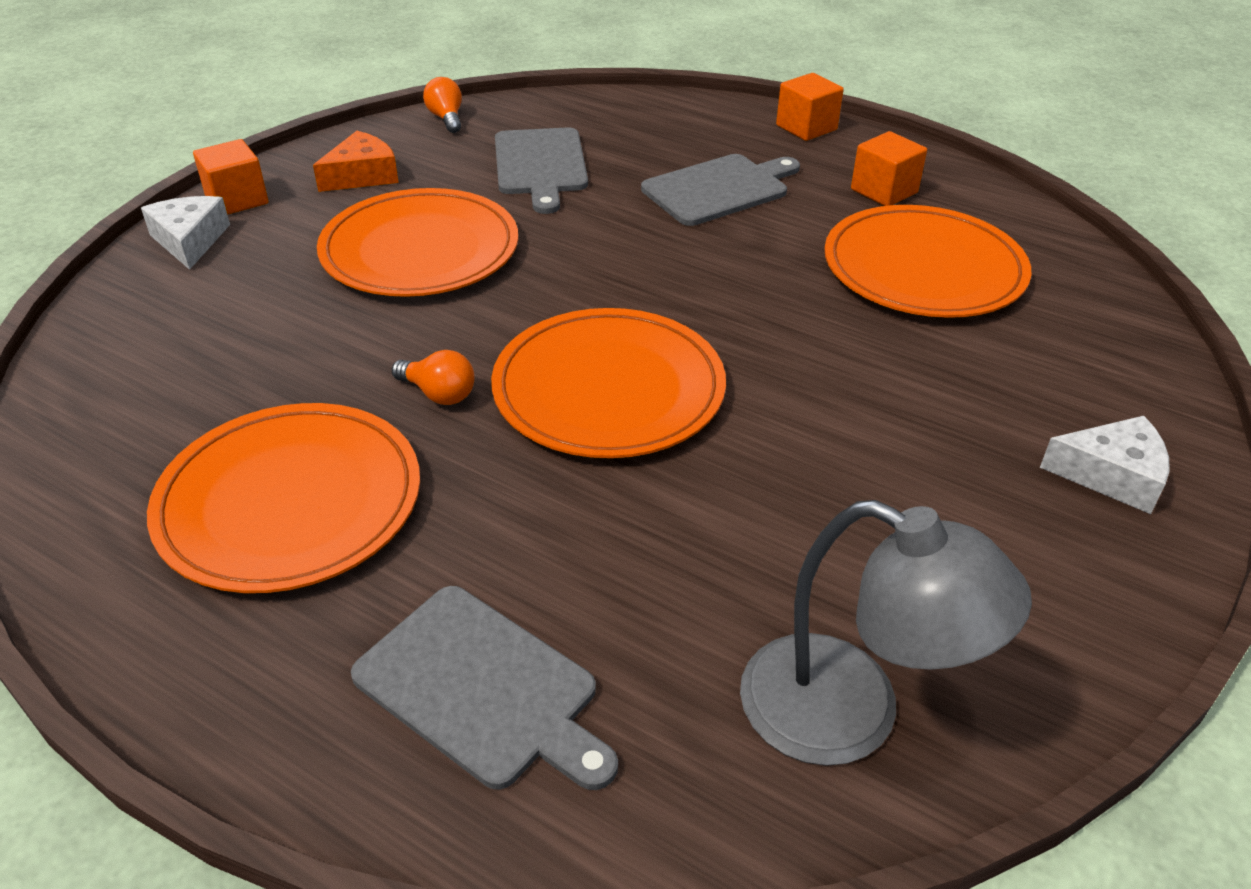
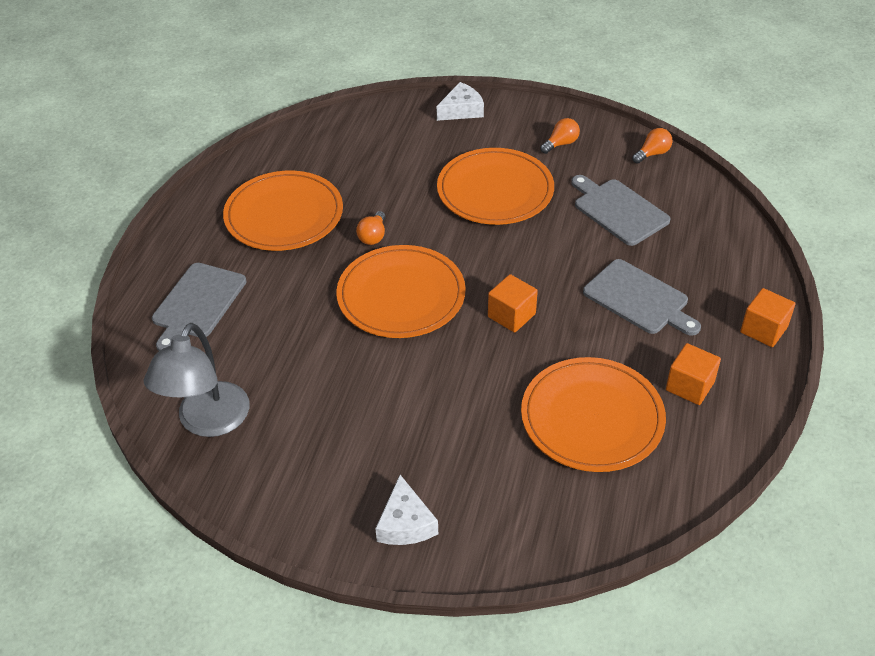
camera: 75 degrees right, 5 degrees up
orange cube [193,139,268,215] -> orange cube moved to [488,274,538,333]
orange cheese [313,131,399,192] -> orange light bulb [540,118,580,154]
grey cutting board [495,127,588,214] -> grey cutting board turned 75 degrees clockwise [571,175,671,246]

